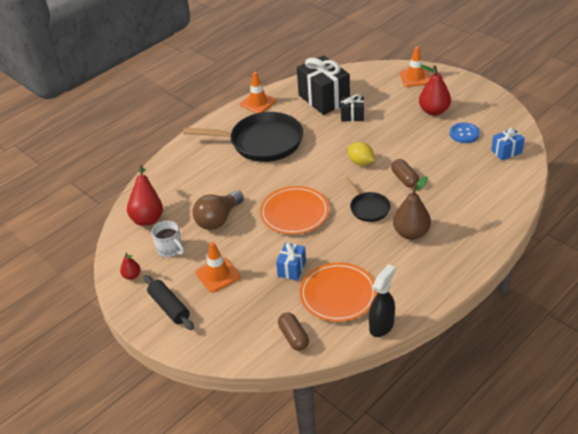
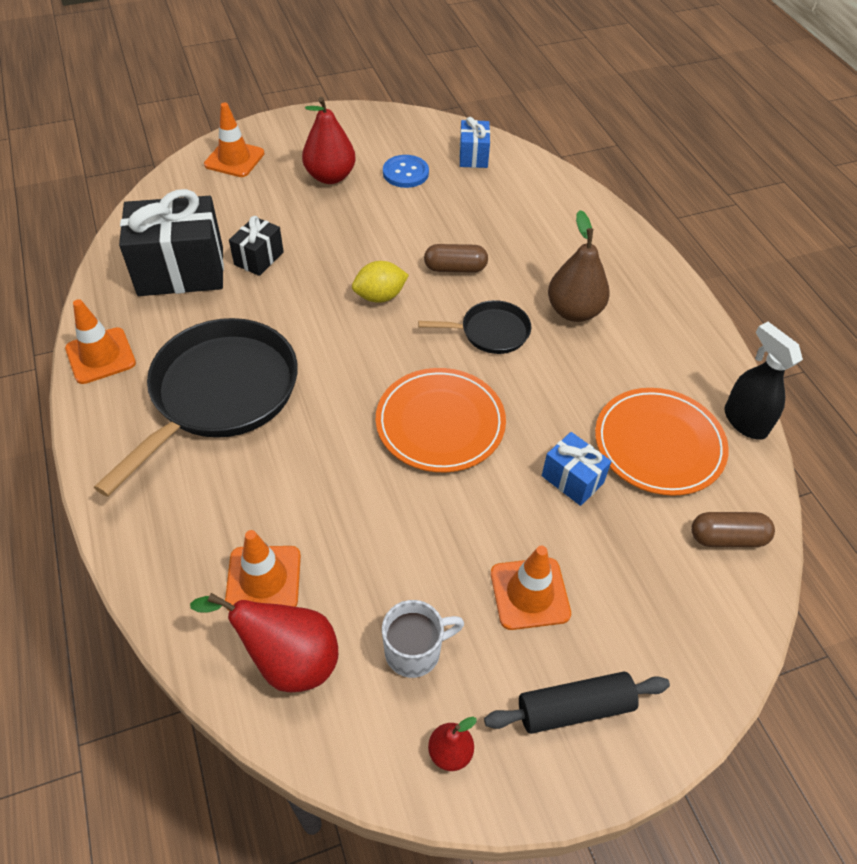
camera: 70 degrees left, 10 degrees up
brown light bulb [192,191,244,230] -> none
none -> orange traffic cone [225,530,301,611]

